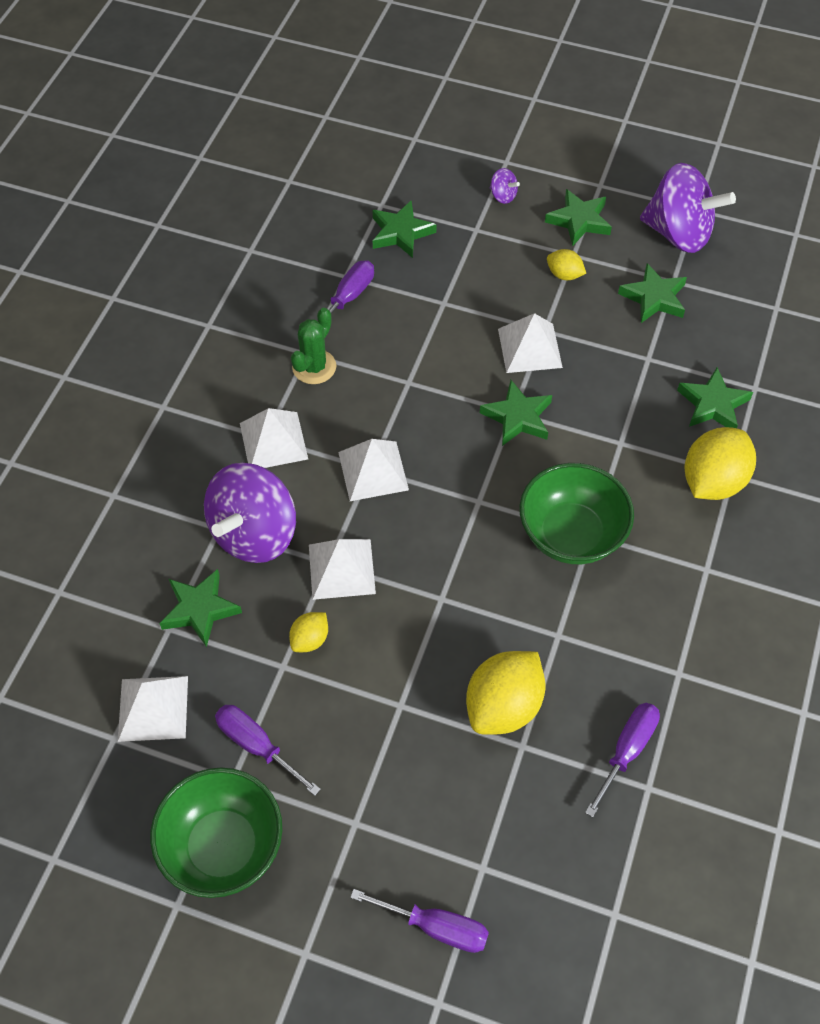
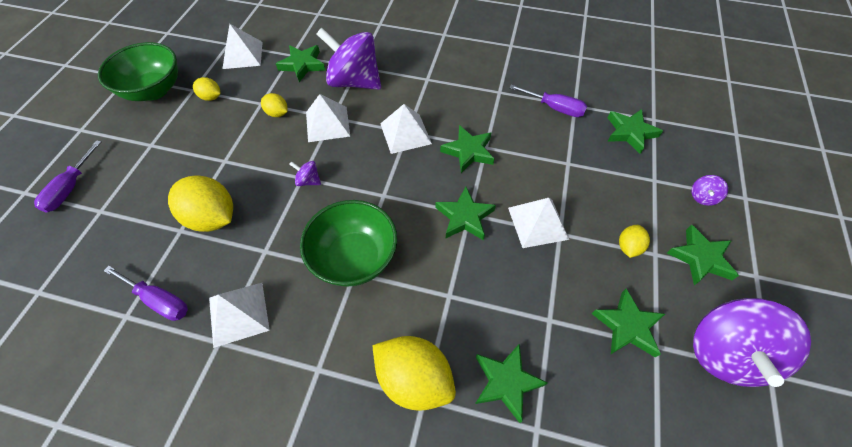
camera: 85 degrees right, 0 degrees up
purple screwdriver [215,705,321,796] -> yellow lemon [193,77,220,101]
white pyramid [240,408,308,468] -> white pyramid moved to [209,283,270,348]
green cactus [291,308,336,384] -> none
none -> purple spinning top [289,161,321,186]
none -> green star [440,125,494,173]

